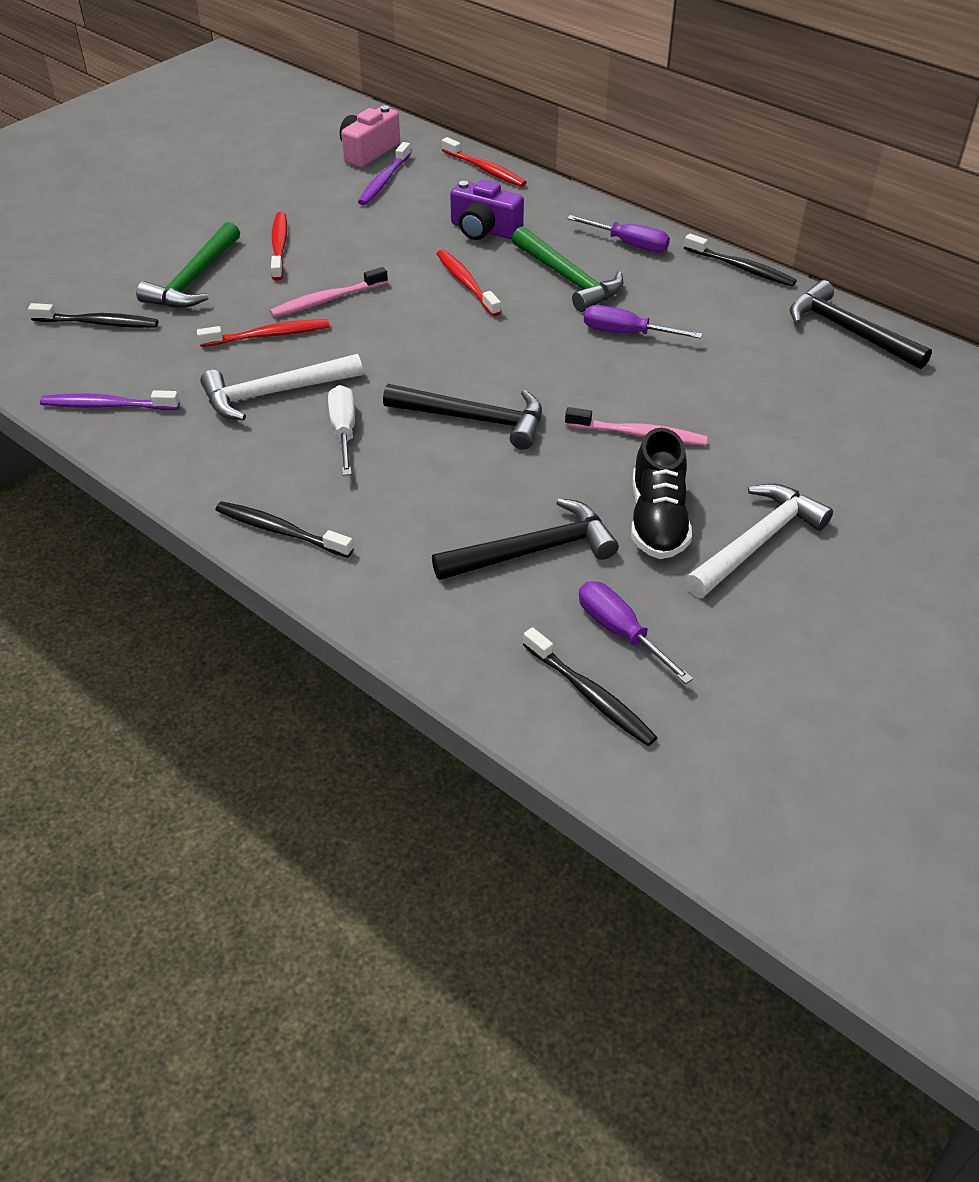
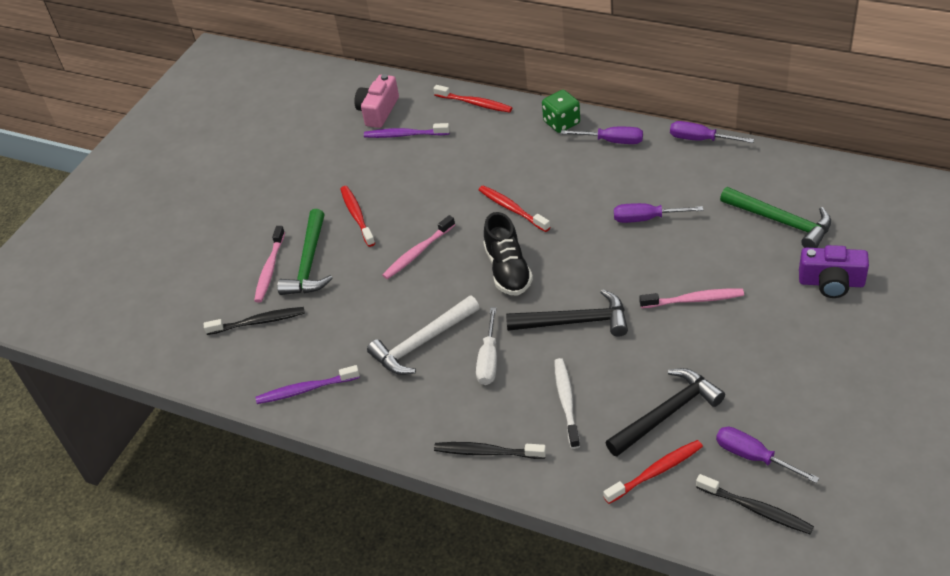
camera: 10 degrees left, 0 degrees up
red toothbrush [197,319,330,347] -> red toothbrush moved to [603,440,703,504]
white screwdriver [328,385,355,476] -> white screwdriver turned 150 degrees counterclockwise [476,307,497,385]
purple toothbrush [358,142,411,206] -> purple toothbrush turned 90 degrees clockwise [364,123,450,138]
purple camera [450,180,524,240] -> purple camera moved to [799,245,869,298]
green hammer [512,227,623,312] -> green hammer moved to [720,187,831,248]
black shoe [631,428,692,559] -> black shoe moved to [484,212,533,296]
black toothbrush [684,233,797,287] -> purple screwdriver [670,121,754,143]
white hammer [685,484,833,598] -> none
black hammer [790,280,932,369] -> none
none -> pink toothbrush [254,226,285,302]
none -> green dice [542,90,580,133]
none -> white toothbrush [554,358,580,449]

